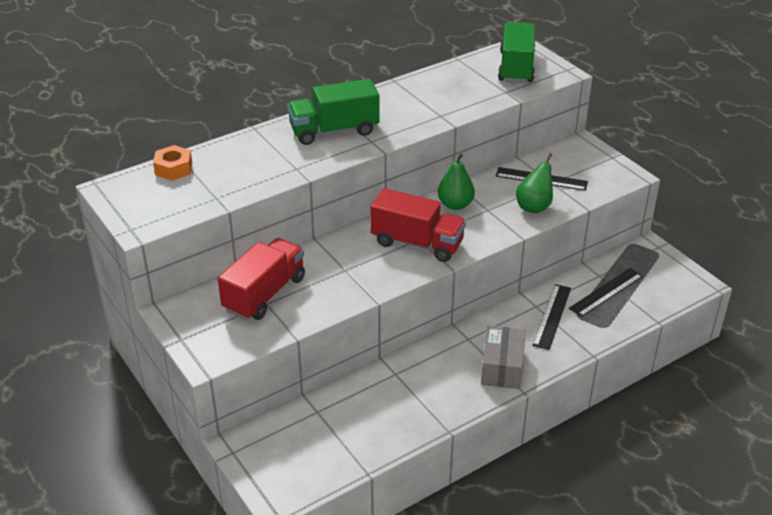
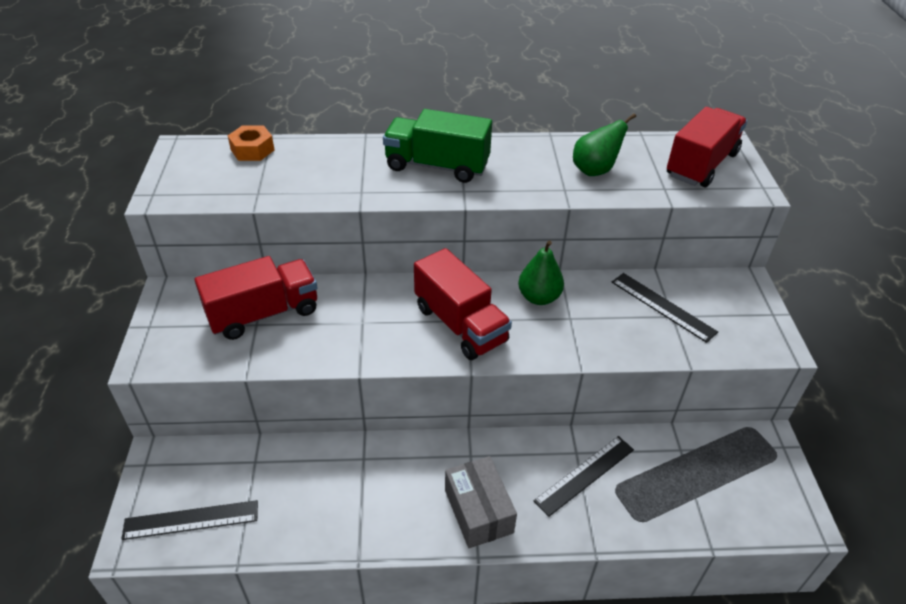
camera: 30 degrees right, 5 degrees up
grey box [481,326,526,389] -> grey box turned 60 degrees counterclockwise [445,456,517,548]
green truck [498,22,535,83] -> red truck [667,107,747,187]
green pear [516,153,553,214] -> green pear moved to [573,113,636,176]
black ruler [569,268,643,317] -> black ruler moved to [121,500,258,540]

